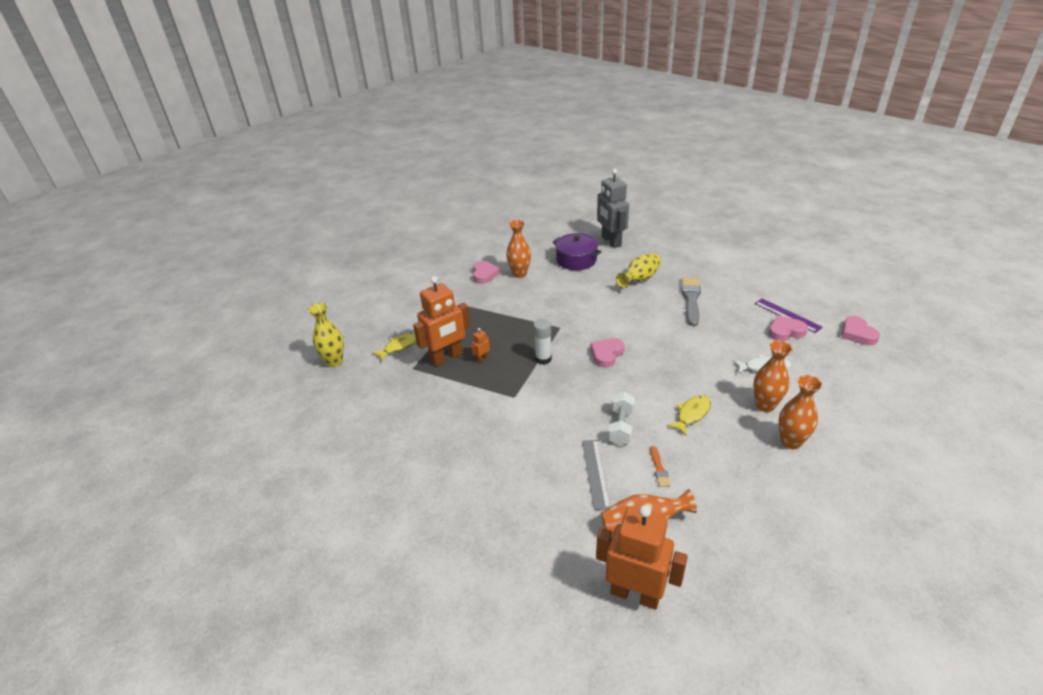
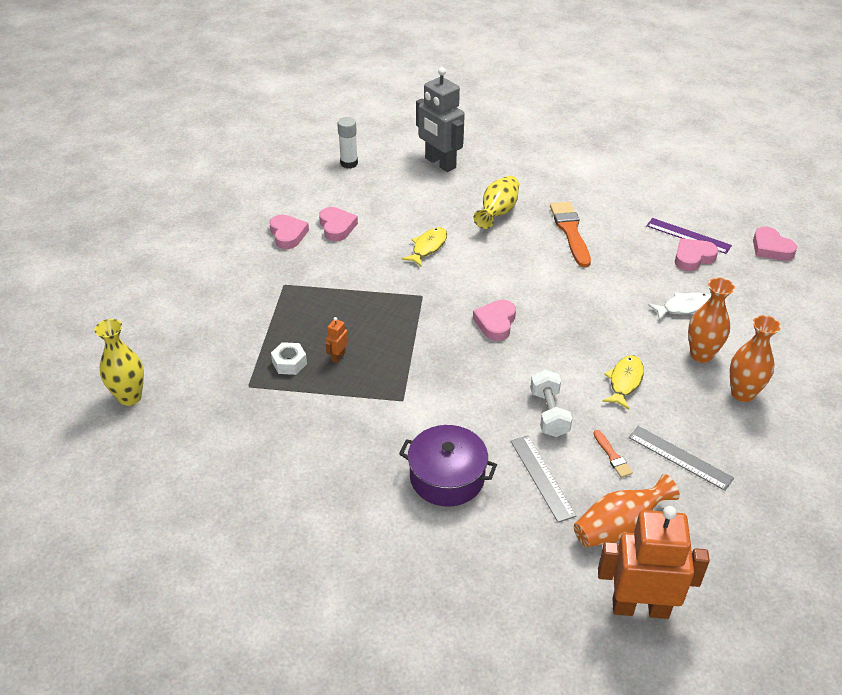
camera: 20 degrees left, 5 degrees up
yellow fish [372,332,416,361] -> yellow fish moved to [401,227,447,267]
orange robot [413,276,471,366] -> white nut [271,342,307,375]
orange vase [506,220,531,278] -> pink heart [319,207,358,241]
white glue stick [533,319,552,365] -> white glue stick moved to [337,117,358,168]
purple pot [553,233,602,270] -> purple pot moved to [399,425,497,507]
grey brush [682,277,701,326] -> orange brush [550,202,591,267]
none -> grey ruler [629,426,734,491]

